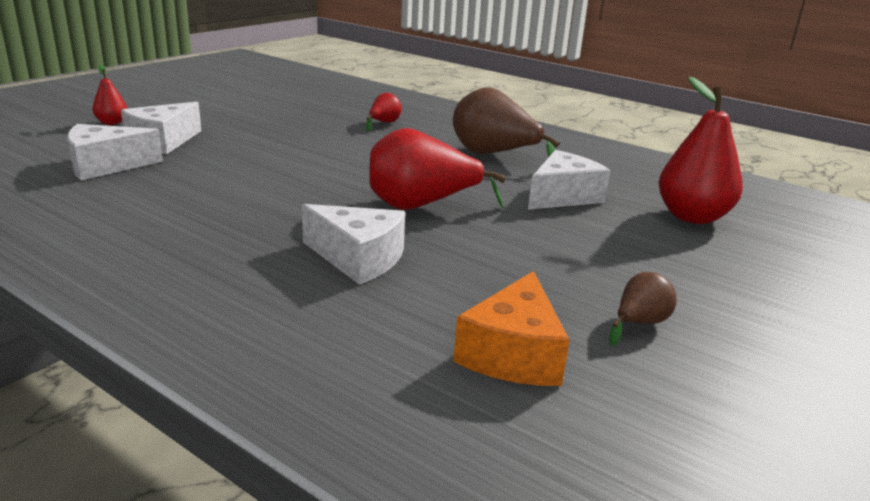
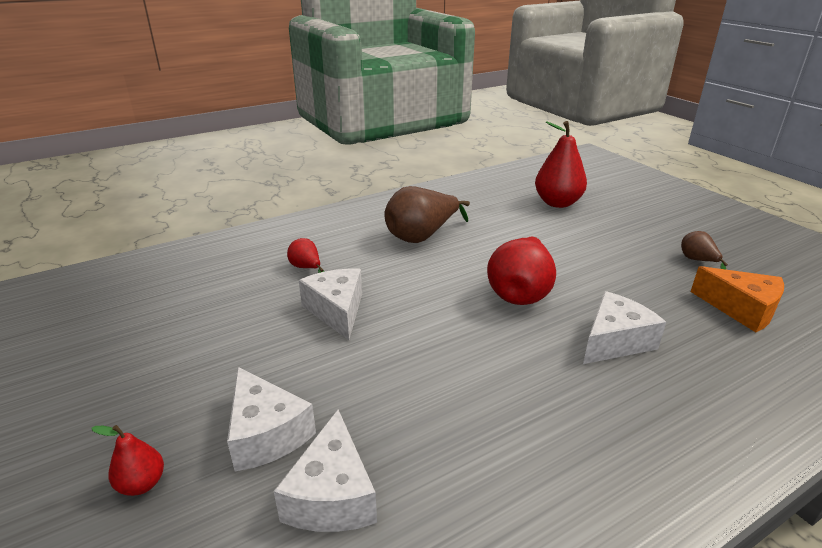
camera: 65 degrees left, 5 degrees up
white cheese [528,150,611,210] -> white cheese moved to [299,269,362,340]

